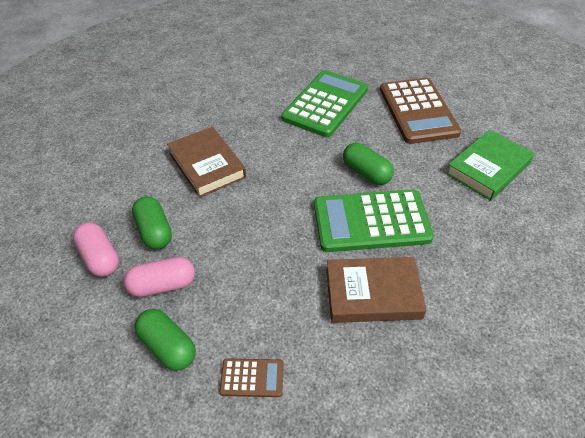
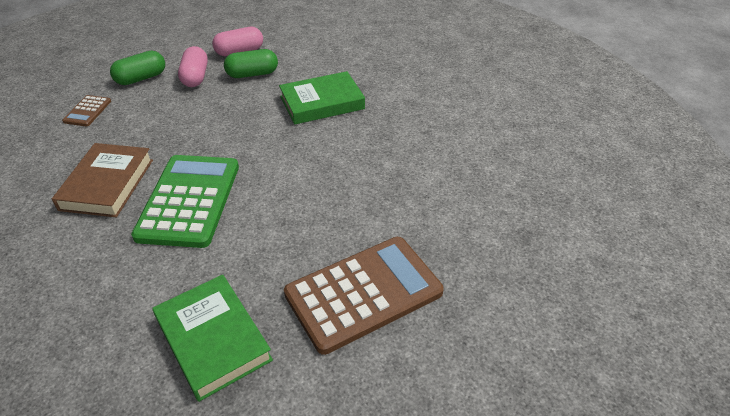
camera: 100 degrees right, 5 degrees down
brown book [167,127,246,198] -> green book [279,71,365,125]
green calculator [281,70,368,137] -> none
green capsule [343,143,394,185] -> none
brown calculator [380,78,461,144] -> brown calculator turned 150 degrees clockwise [284,237,444,355]

